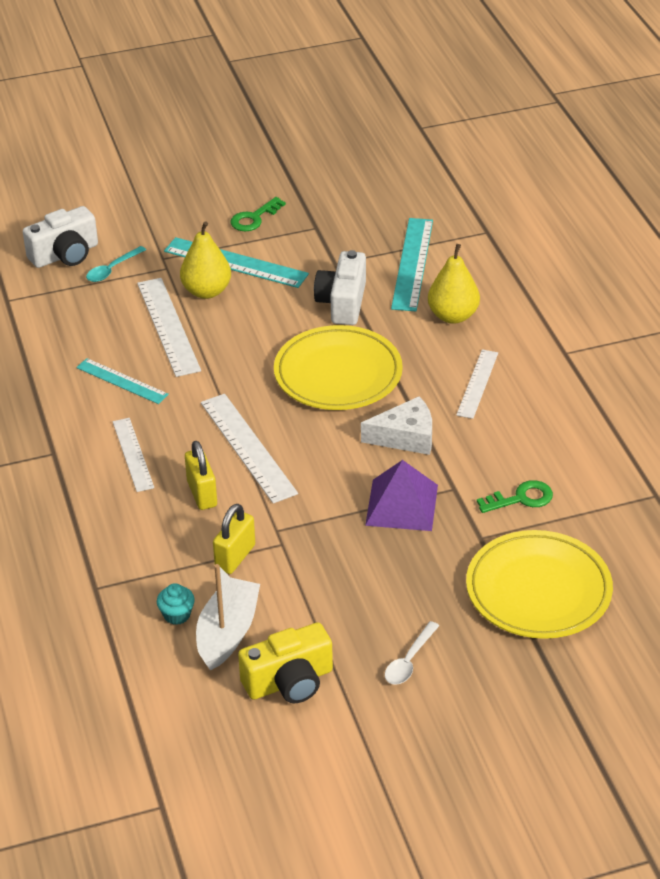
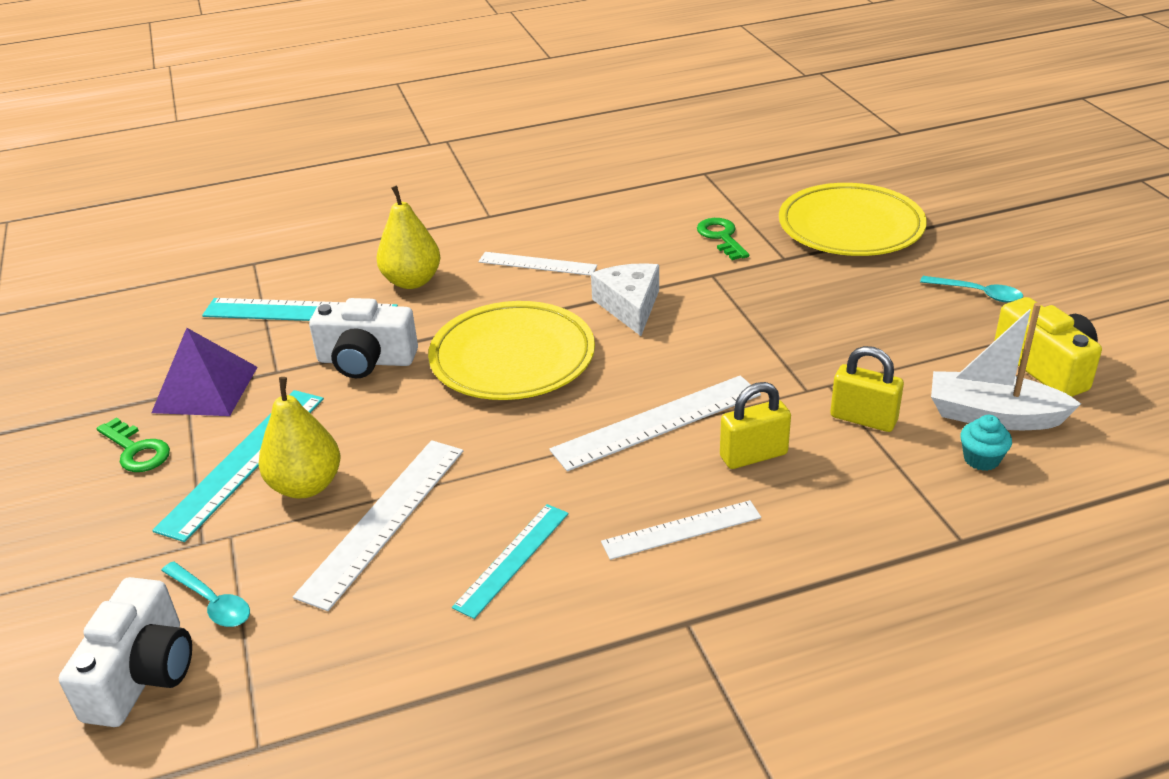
camera: 90 degrees left, 5 degrees down
white camera [23,206,98,268] -> white camera turned 45 degrees clockwise [59,577,192,727]
white ruler [137,278,201,377] -> white ruler turned 45 degrees counterclockwise [293,440,463,611]
purple pyramid [365,460,438,531] -> purple pyramid moved to [151,328,258,416]
white spoon [385,621,439,685] -> turquoise spoon [920,276,1023,302]

